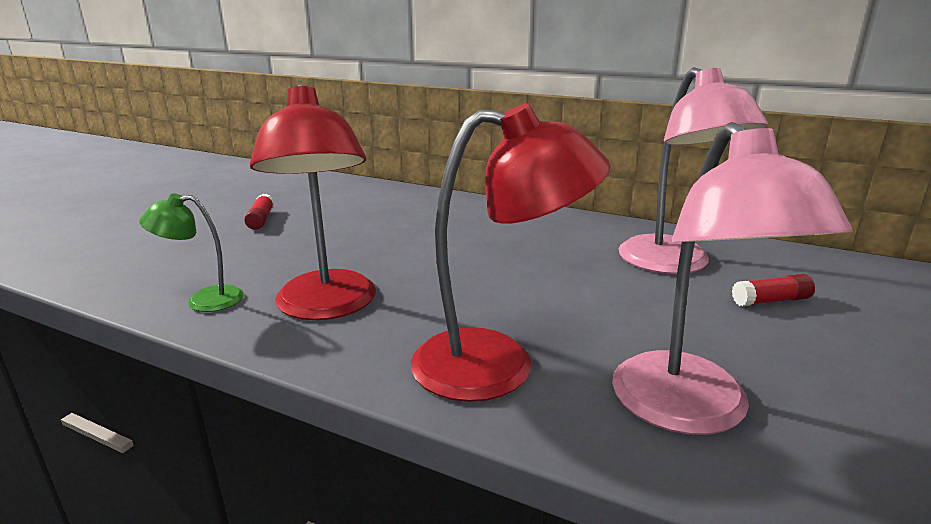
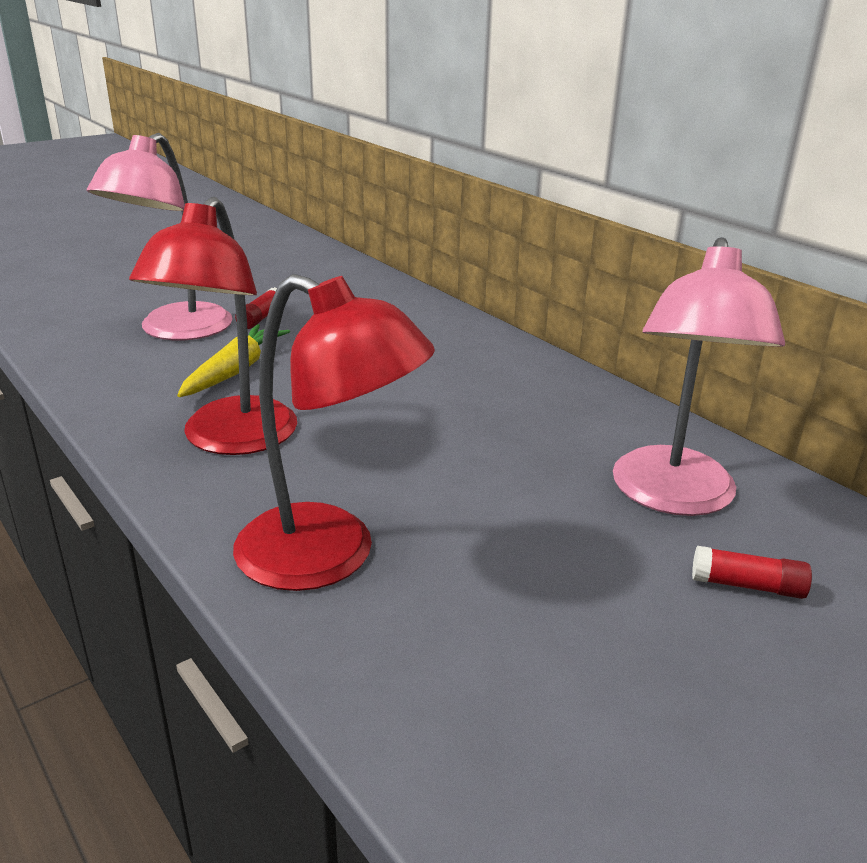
camera: 25 degrees right, 5 degrees up
green lamp [139,193,244,312] -> none
pink lamp [612,122,853,435] -> pink lamp moved to [87,133,233,340]
none -> yellow carrot [177,324,290,397]

